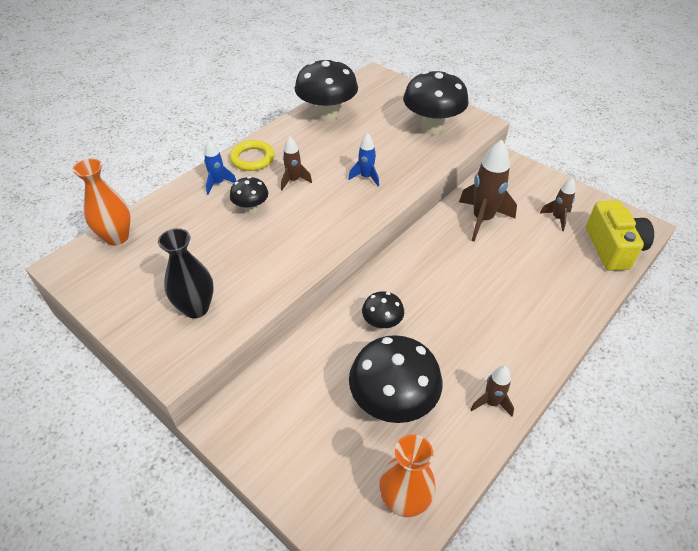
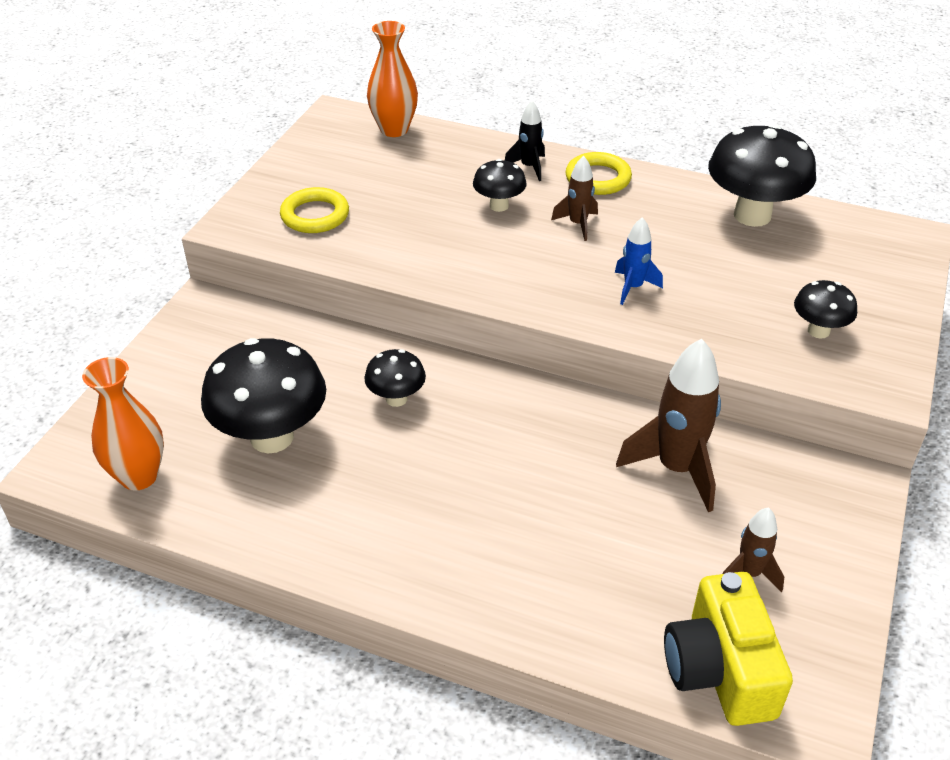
camera: 70 degrees right, 5 degrees down
black vase [158,228,214,318] -> yellow ring [280,187,349,233]
blue rocket [204,140,236,195] -> black rocket [505,101,545,181]
black mushroom [403,71,469,135] -> black mushroom [794,280,857,339], size x0.52
brown rocket [471,366,514,417] -> none
yellow camera [586,200,654,271] -> yellow camera turned 105 degrees clockwise [664,572,793,726]

